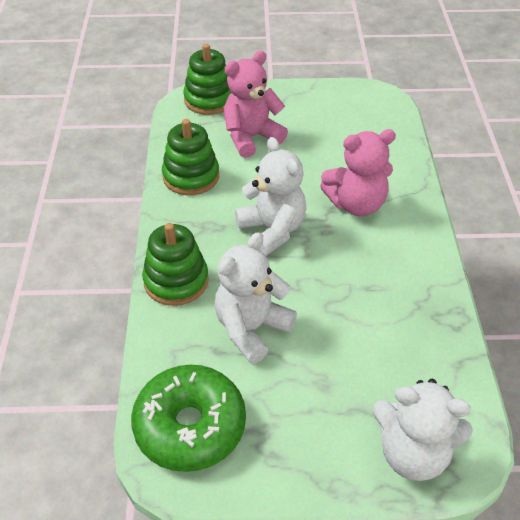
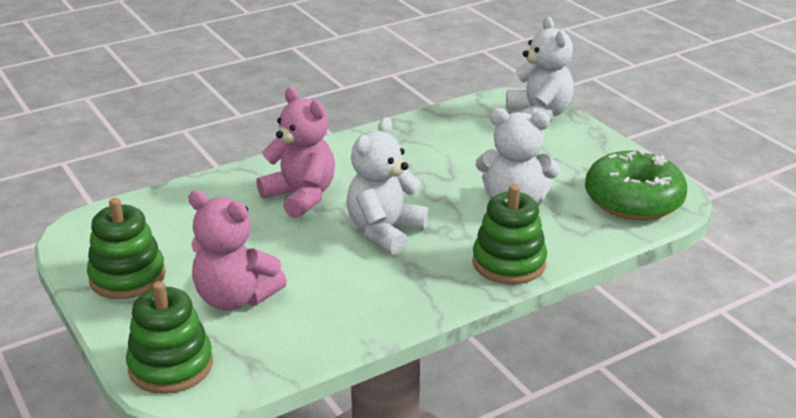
camera: 120 degrees left, 15 degrees down
green stacking toy [162,119,219,195] -> green stacking toy moved to [87,198,166,299]

